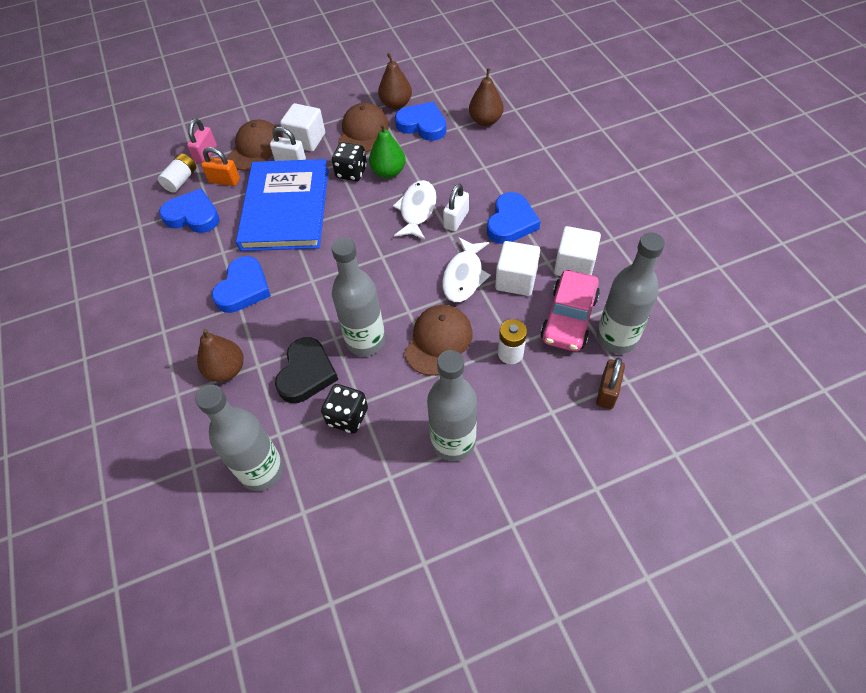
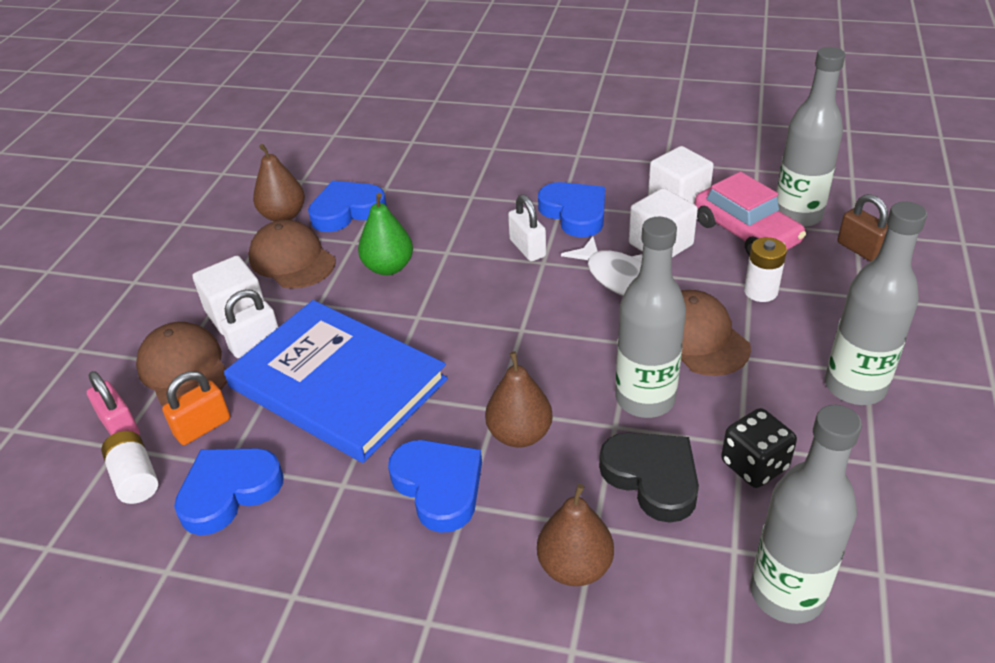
camera: 55 degrees left, 15 degrees down
black dice [332,142,367,181] -> none
white fish [393,180,437,240] -> none
brown pear [469,68,503,126] -> brown pear moved to [485,351,553,448]

